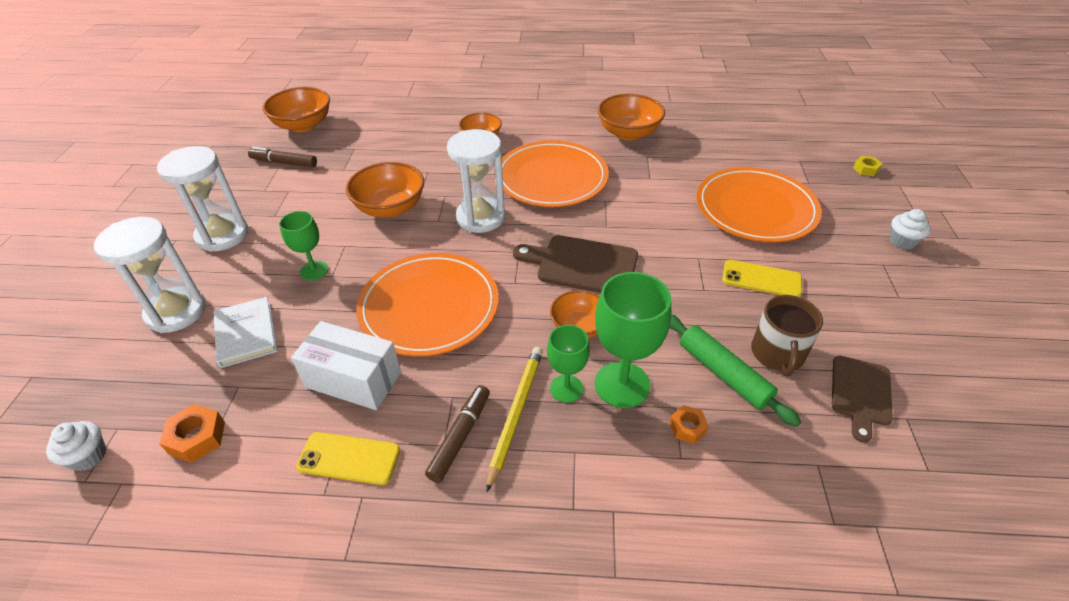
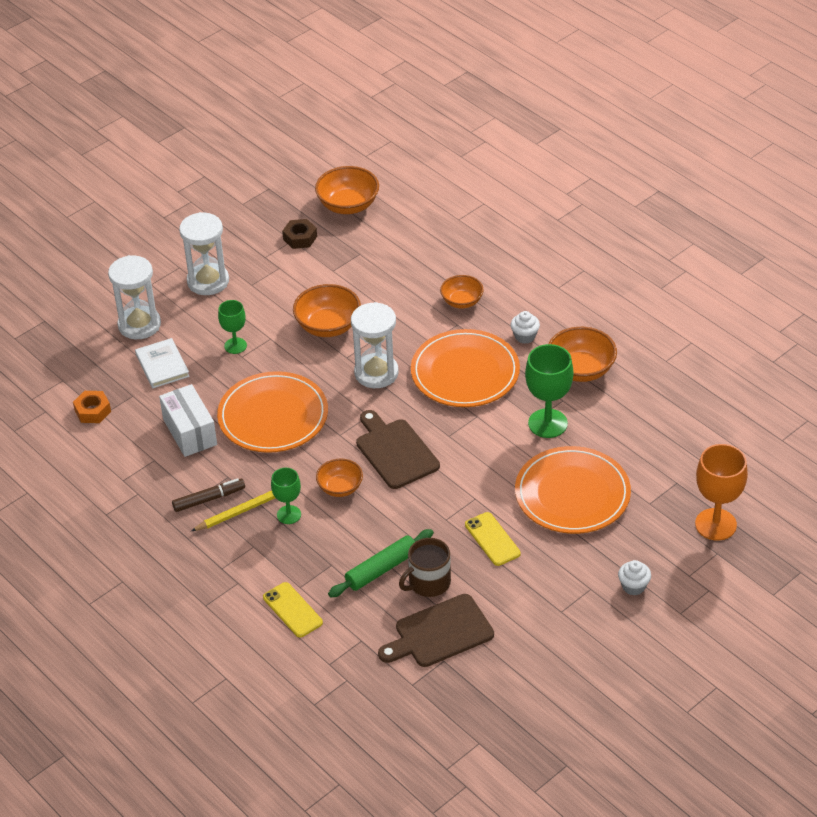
camera: 45 degrees right, 0 degrees up
white cupcake [46,421,106,471] -> white cupcake moved to [511,311,540,344]
white book [214,297,277,368] -> white book turned 45 degrees counterclockwise [135,338,190,388]
brown marker [248,147,317,167] -> brown nut [282,219,317,249]
yellow phone [296,432,400,485] -> yellow phone moved to [263,582,323,638]
green goblet [595,272,671,408] -> green goblet moved to [525,344,573,438]
green rolling pin [669,314,801,427] -> green rolling pin turned 45 degrees clockwise [328,529,434,597]
orange nut [669,405,709,444] -> none
brown cutting board [832,355,893,443] -> brown cutting board [378,594,494,667], size x1.51
yellow nut [853,156,882,176] -> orange goblet [695,444,748,541]

